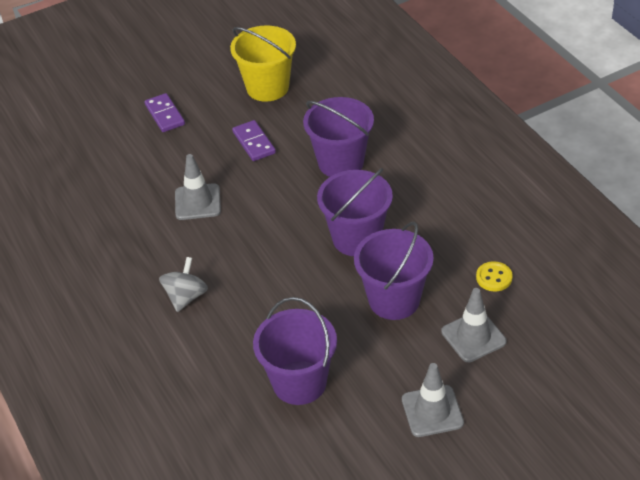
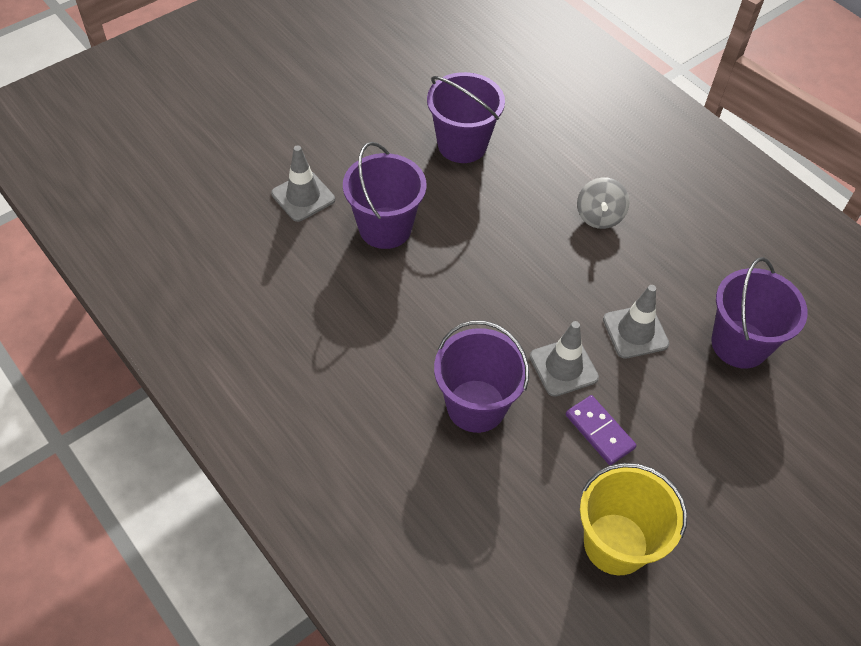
camera: 165 degrees right, 10 degrees up
purple domino [144,93,185,132] -> none
purple bucket [317,168,393,256] -> purple bucket moved to [711,257,808,368]
grey traffic cone [402,363,464,437] -> grey traffic cone moved to [530,321,599,397]
yellow button [476,261,513,291] -> none

